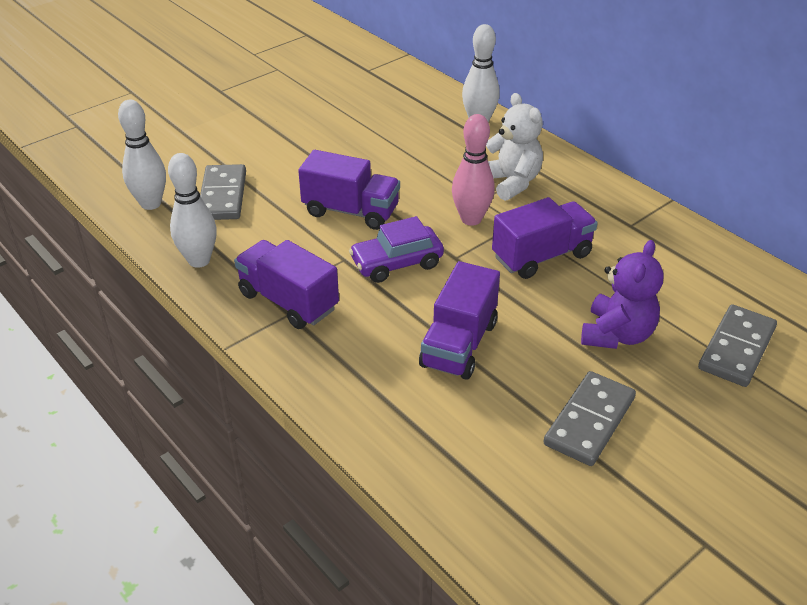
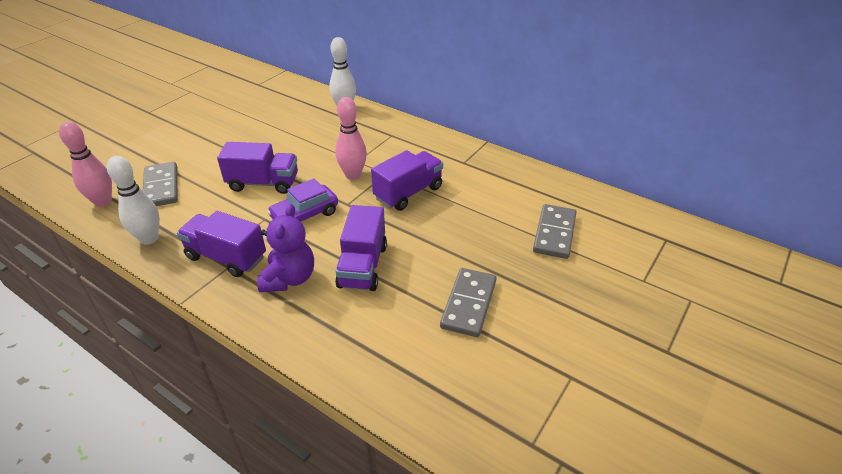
camera: 15 degrees left, 0 degrees up
white bowling pin [118,100,166,210] -> pink bowling pin [59,121,112,207]
white teddy bear [486,93,543,201] -> none
purple teddy bear [581,240,664,349] -> purple teddy bear moved to [257,204,314,292]

